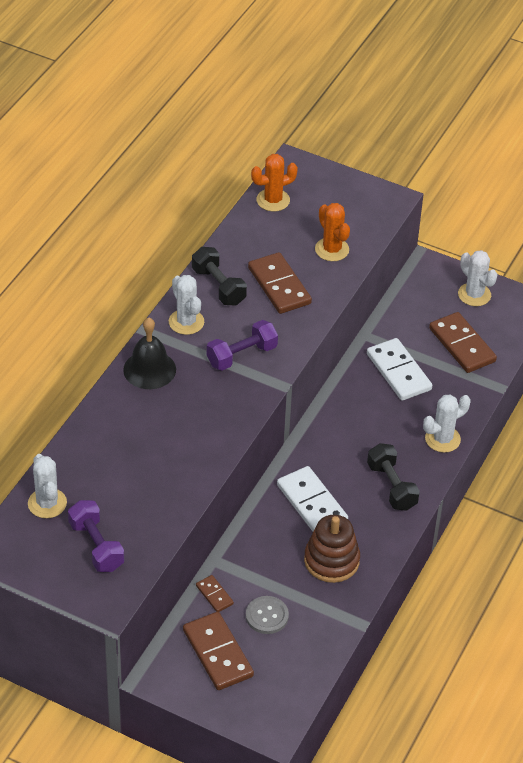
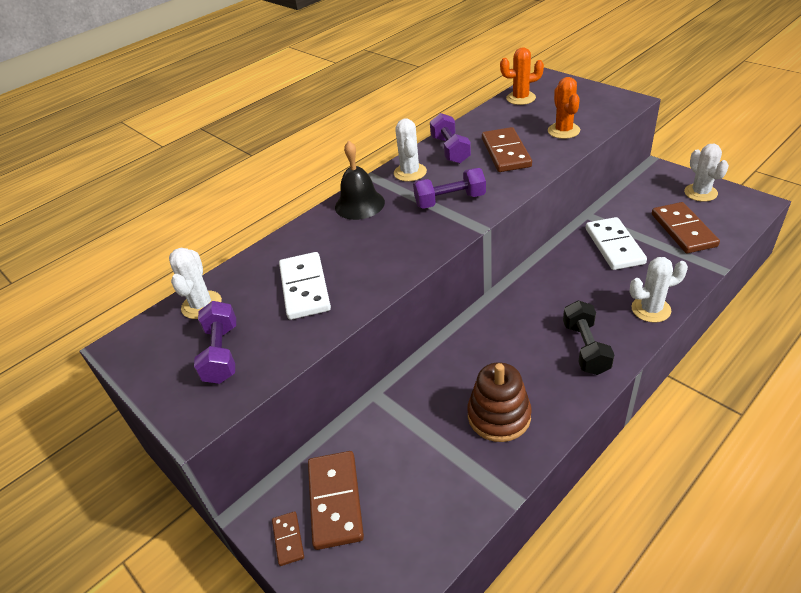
camera: 25 degrees right, 5 degrees down
black dumbbell [192,247,247,306] -> purple dumbbell [430,113,471,164]
brown domino [196,575,234,612] -> brown domino moved to [272,511,304,566]
grey button [246,596,289,634] -> none
white domino [277,466,348,531] -> white domino moved to [279,252,331,320]

